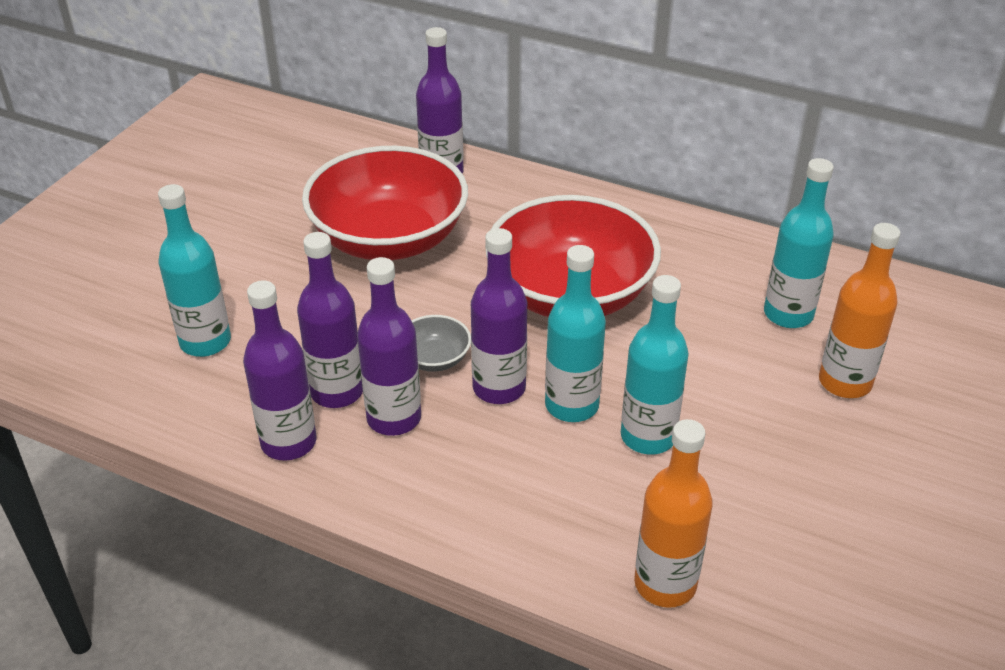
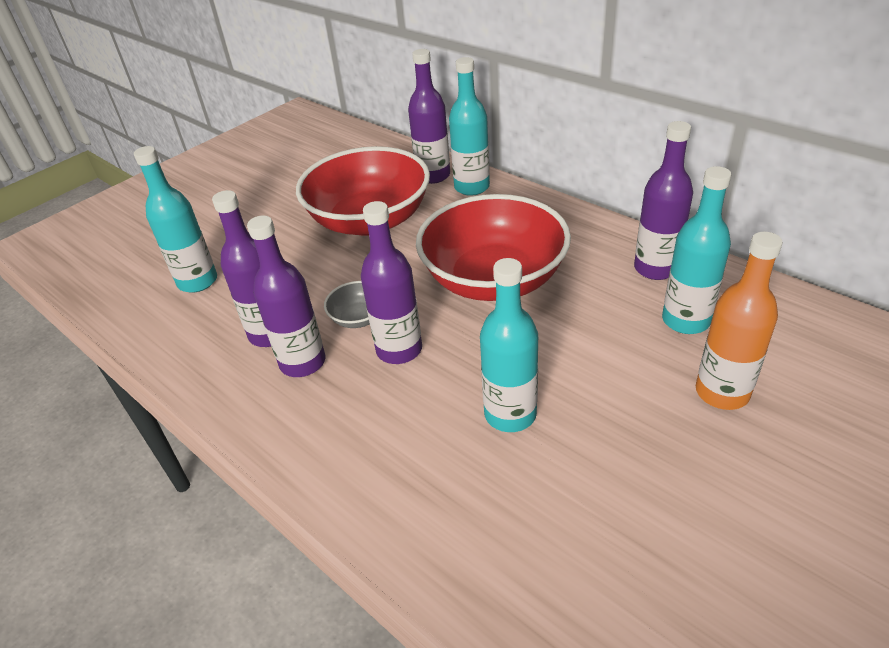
camera: 20 degrees right, 0 degrees up
purple bottle [243,281,317,461] -> purple bottle moved to [634,121,693,280]
turquoise bottle [545,245,606,422] -> turquoise bottle moved to [449,57,490,196]
orange bottle [634,419,713,608] -> none

